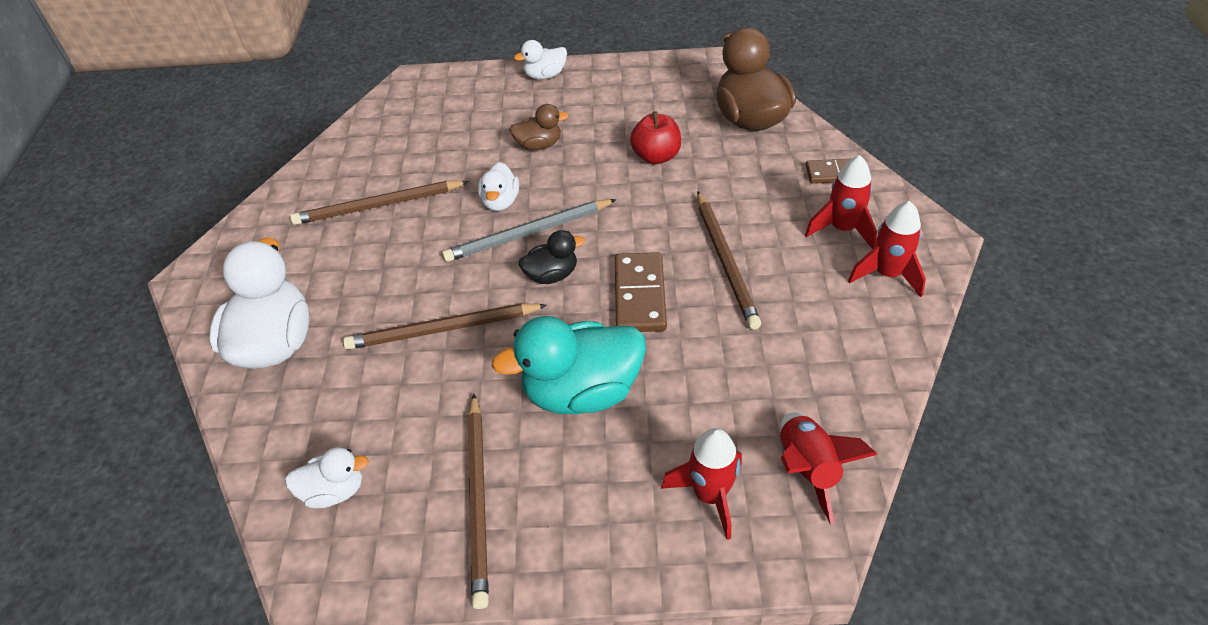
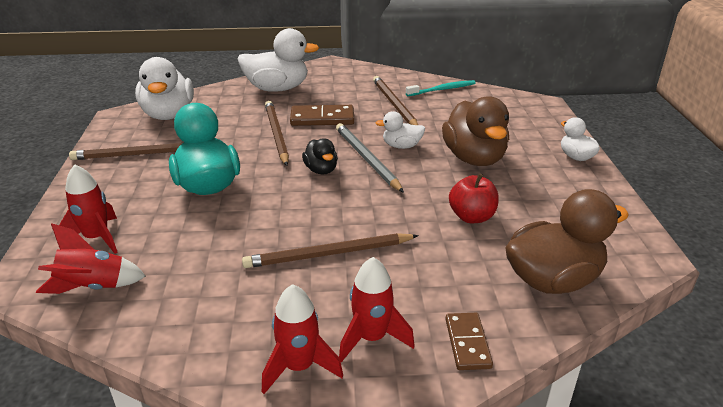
camera: 85 degrees right, 15 degrees down
white duck [285,447,369,508] -> white duck [135,57,194,120], size x1.91
brown duck [509,104,569,150] -> brown duck [442,96,509,166], size x1.91
brown domino [615,252,667,332] -> brown domino moved to [290,105,354,126]
none -> turquoise toothbrush [406,80,476,96]

